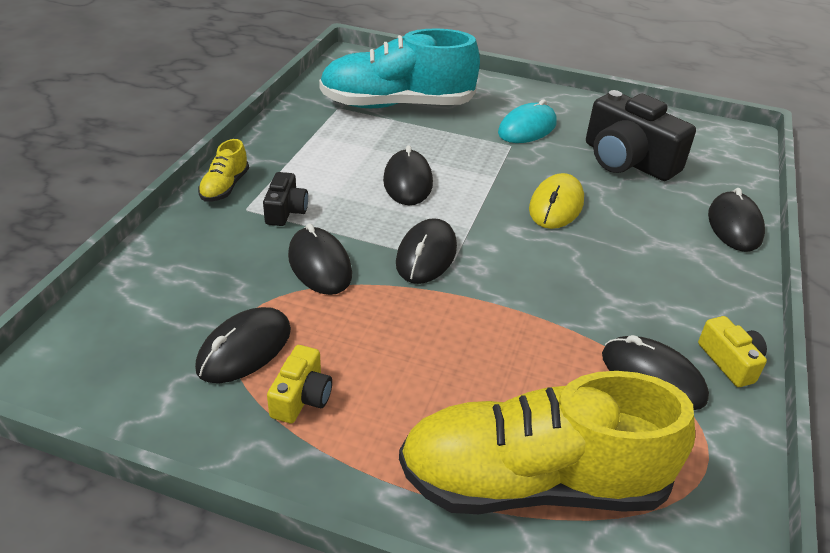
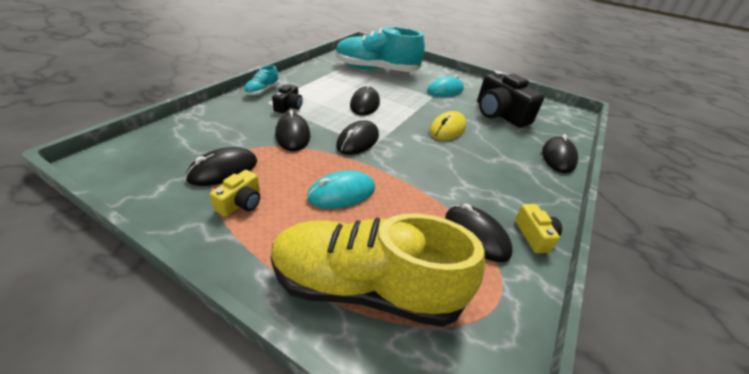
camera: 10 degrees right, 0 degrees up
yellow shoe [198,139,249,202] -> turquoise shoe [244,65,279,96]
none -> turquoise mouse [307,170,375,209]

